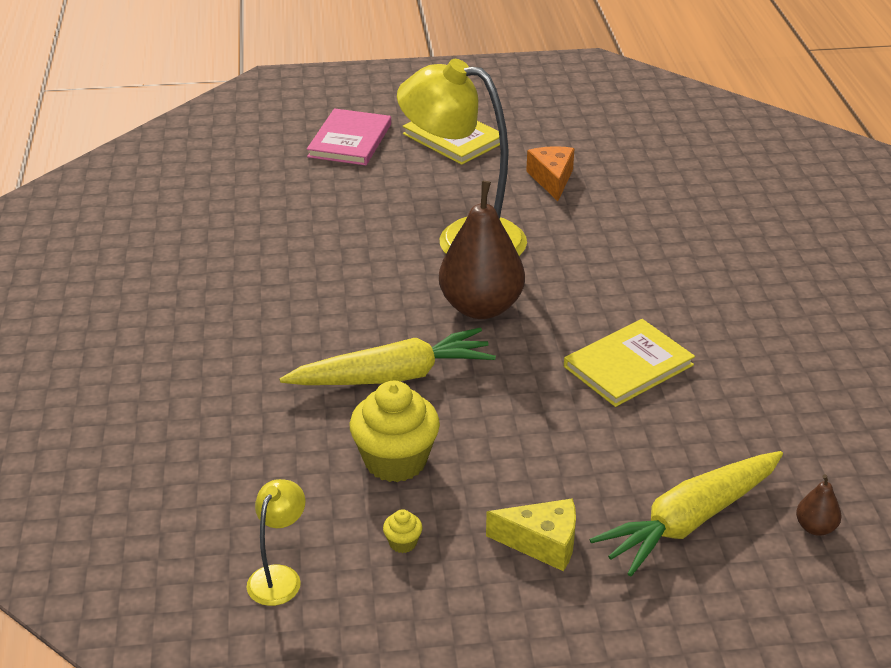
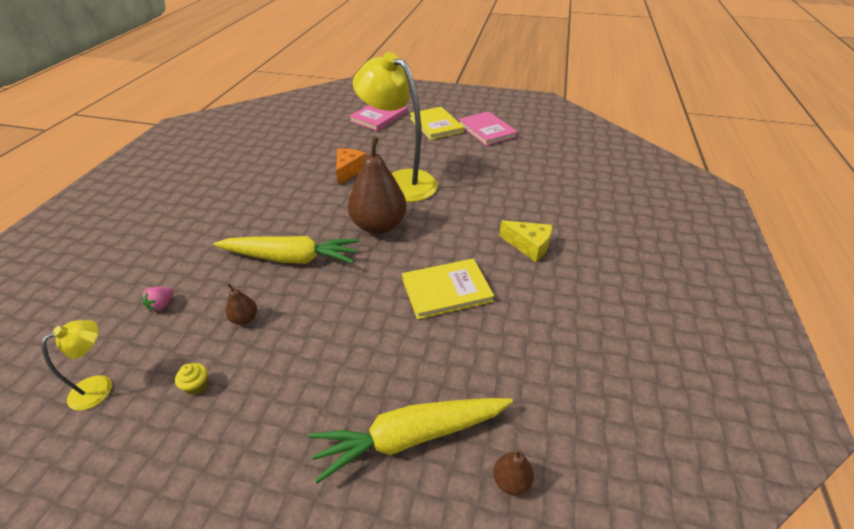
camera: 20 degrees right, 5 degrees up
yellow cupcake [350,381,440,482] -> brown pear [225,283,257,325]
yellow cheese [486,498,576,571] -> yellow cheese moved to [499,220,552,262]
orange cheese [526,146,574,201] -> orange cheese moved to [336,149,367,186]
none -> pink strawberry [141,287,173,312]
none -> pink book [458,111,518,146]

